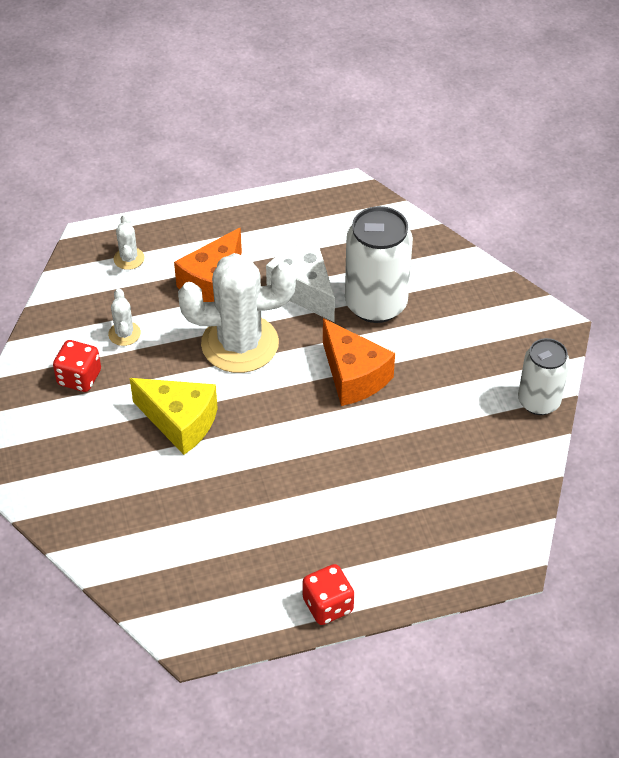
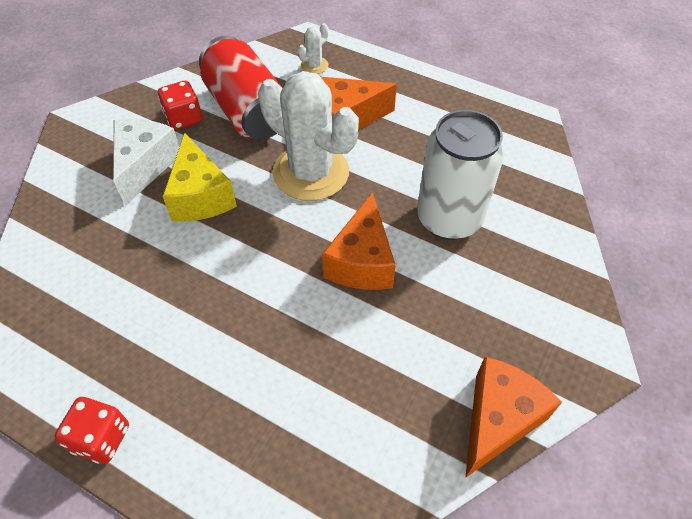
camera: 45 degrees right, 5 degrees up
white cactus [108,288,141,346] -> red can [199,36,283,140]
white cheese [266,240,335,322] -> white cheese moved to [113,119,179,206]
white can [518,338,570,415] -> orange cheese [465,357,562,478]

